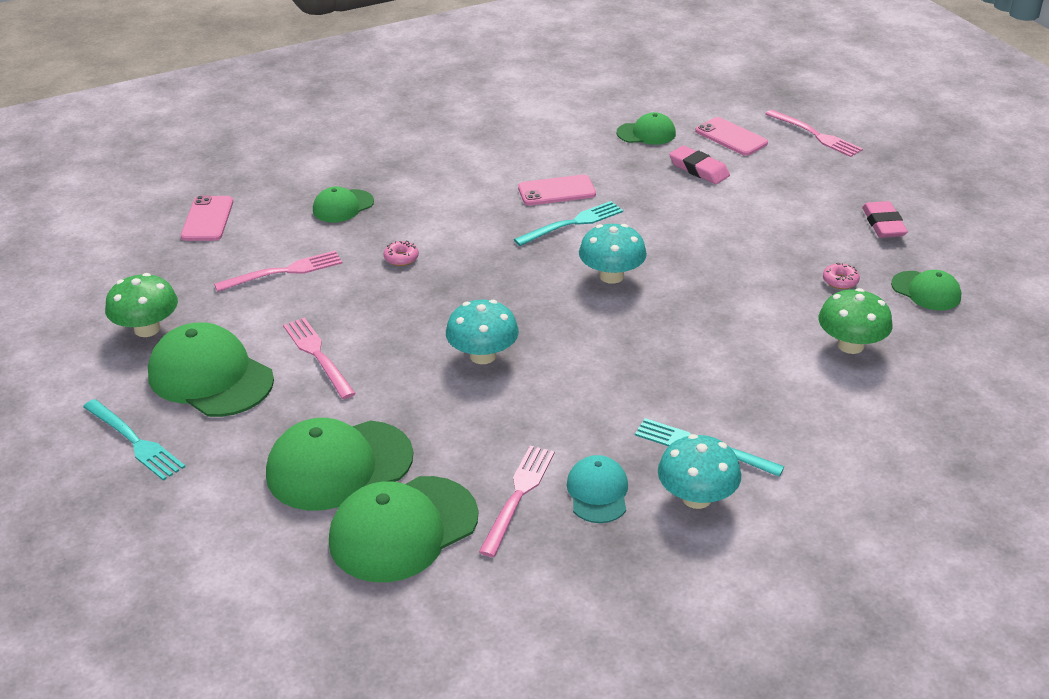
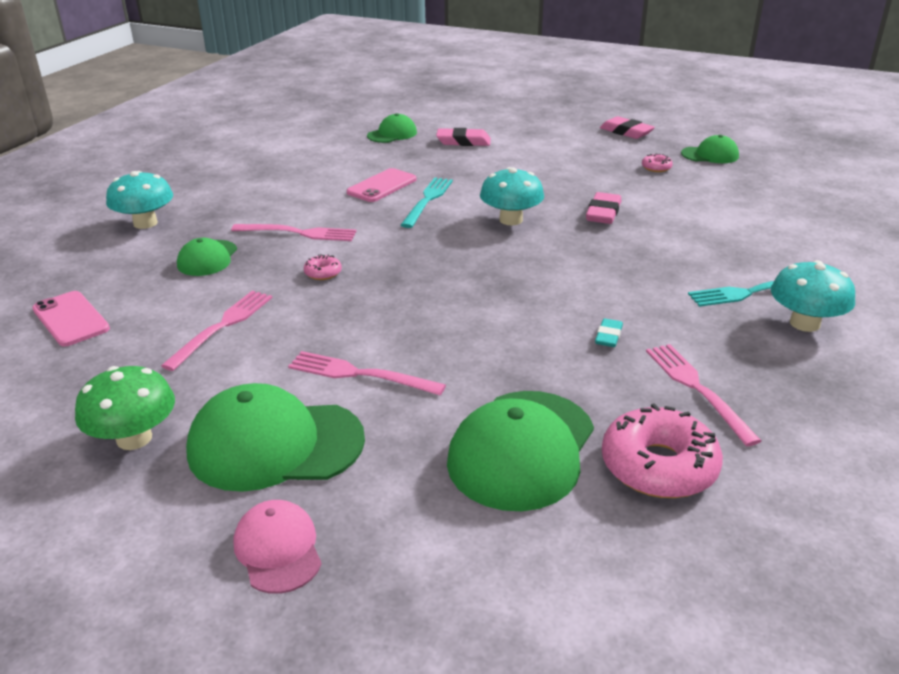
camera: 40 degrees left, 5 degrees down
turquoise fork [83,399,185,481] -> pink cap [234,500,322,594]
green cap [329,476,478,582] -> pink donut [602,403,723,498]
turquoise mushroom [446,300,519,364] -> turquoise mushroom moved to [106,171,173,229]
turquoise cap [567,455,628,523] -> none
pink phone [695,117,768,156] -> none
pink fork [765,110,863,157] -> pink fork moved to [231,224,356,241]
green mushroom [818,288,893,354] -> none
none -> pink eraser [586,192,621,224]
none -> turquoise eraser [595,318,623,347]

